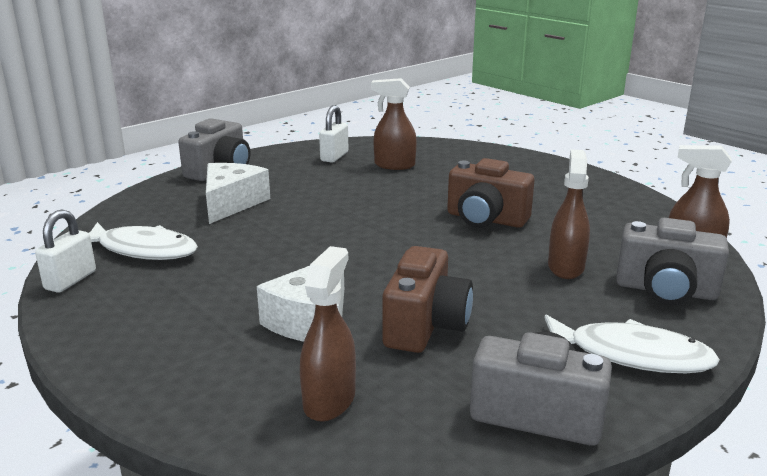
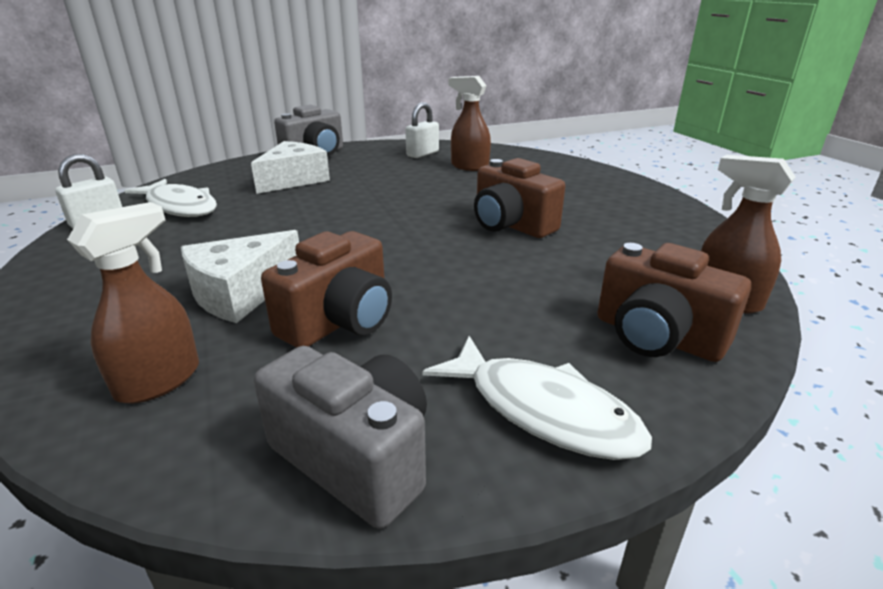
camera: 20 degrees right, 5 degrees up
brown spray bottle [548,149,590,279] -> none
grey camera [616,218,729,305] -> brown camera [598,243,751,362]

